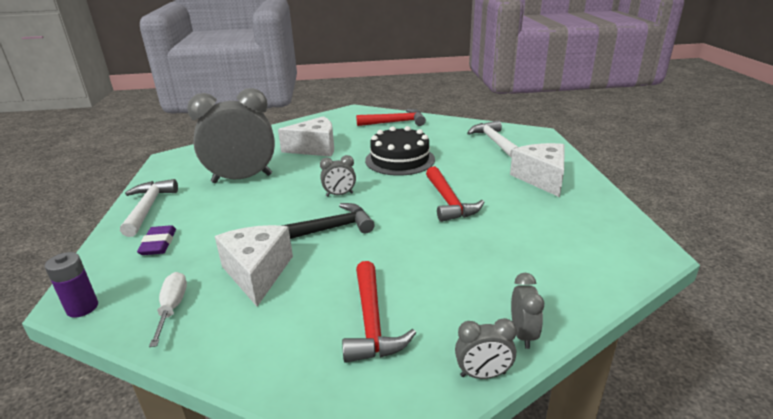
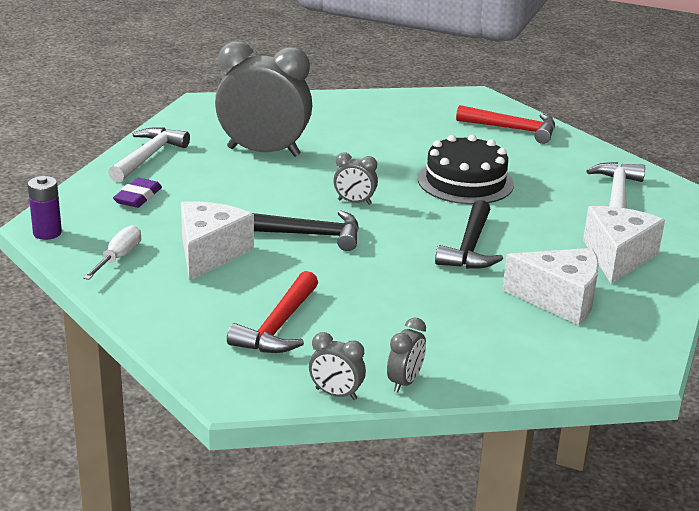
camera: 25 degrees right, 0 degrees up
white cheese [278,116,334,156] -> white cheese moved to [502,248,599,325]
red hammer [426,166,484,222] -> black hammer [435,200,503,269]

